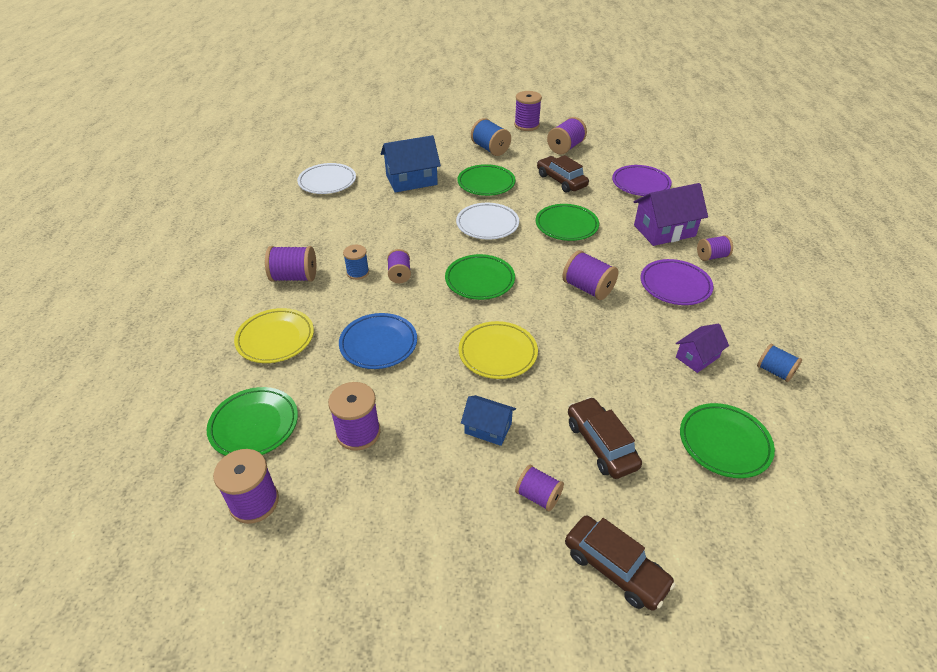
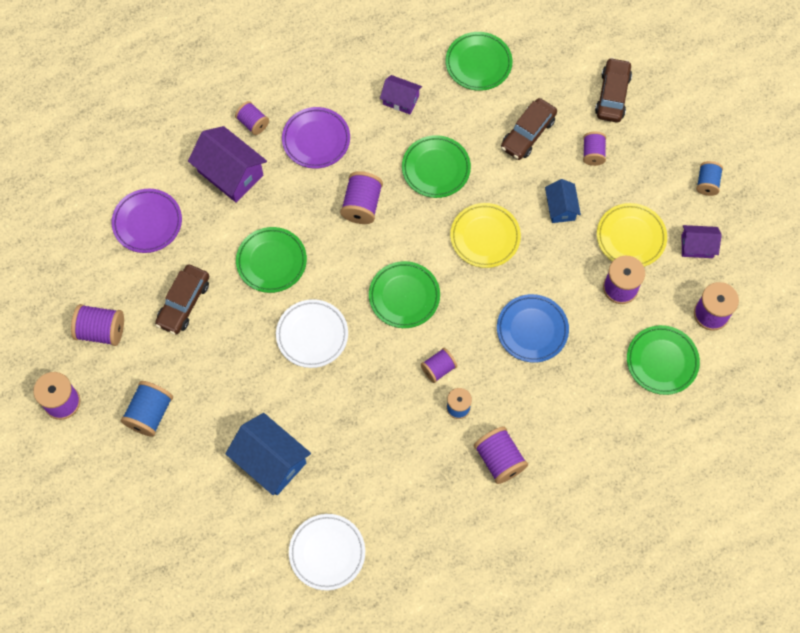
camera: 120 degrees left, 25 degrees up
yellow plate [234,308,314,363] -> yellow plate moved to [597,203,667,267]
green plate [457,164,515,196] -> green plate moved to [402,135,471,198]
blue spool [757,344,802,382] -> blue spool moved to [696,161,723,196]
none -> purple house [682,225,722,258]

